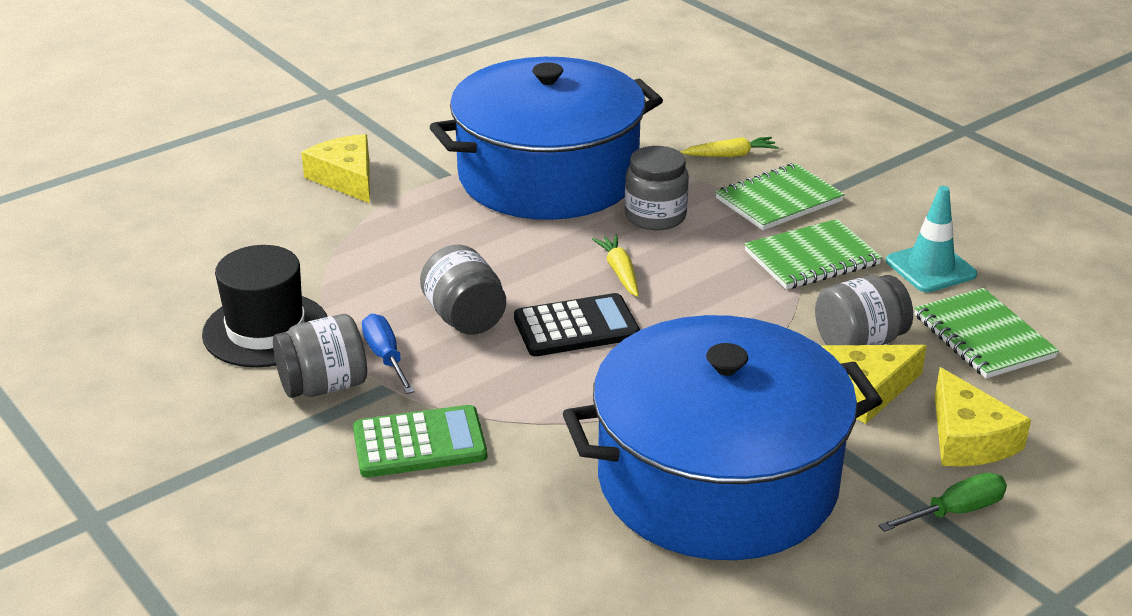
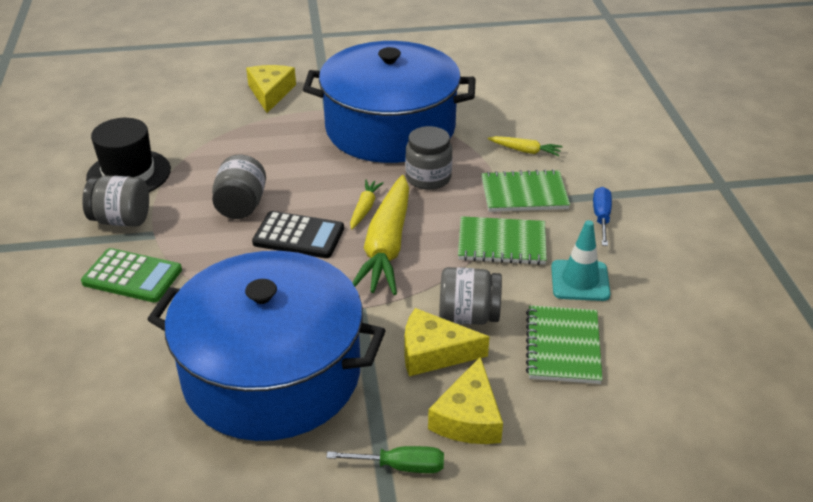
camera: 30 degrees right, 5 degrees up
blue screwdriver [362,314,415,394] -> blue screwdriver moved to [593,187,612,246]
none -> yellow carrot [352,175,409,295]

